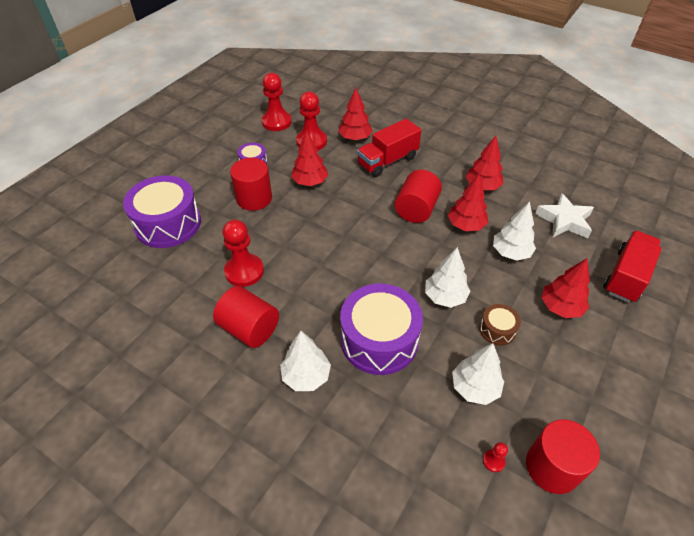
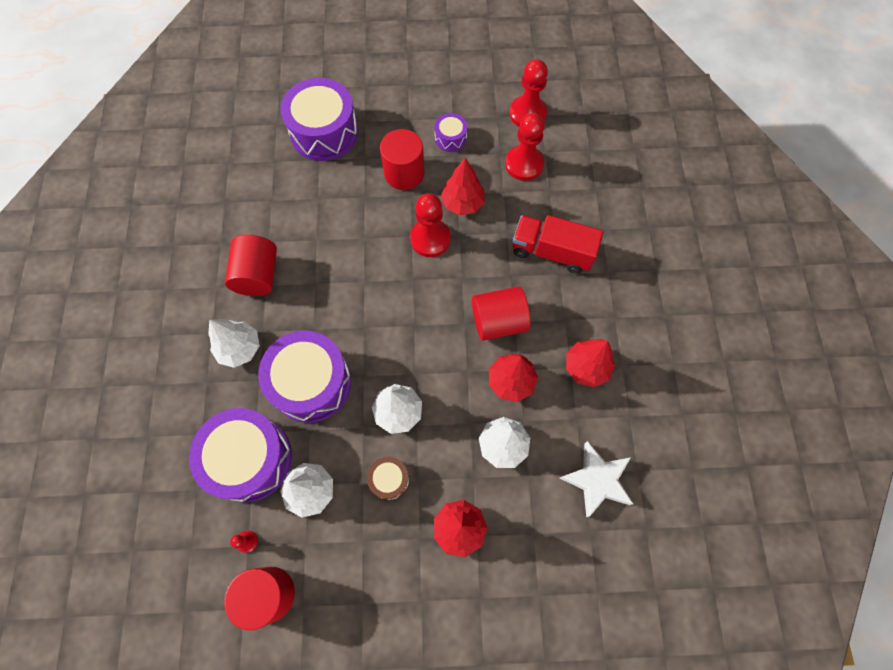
camera: 55 degrees right, 20 degrees up
red pawn [222,220,264,287] -> red pawn moved to [410,193,451,257]
red tree [338,88,373,141] -> none
red truck [603,230,662,303] -> none
none -> purple drum [189,408,292,502]

